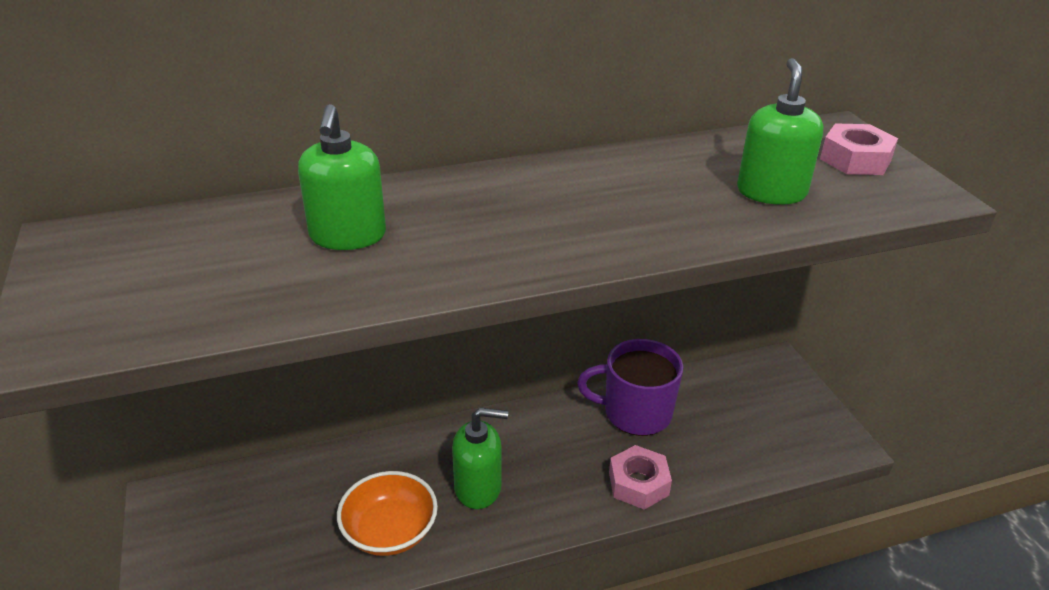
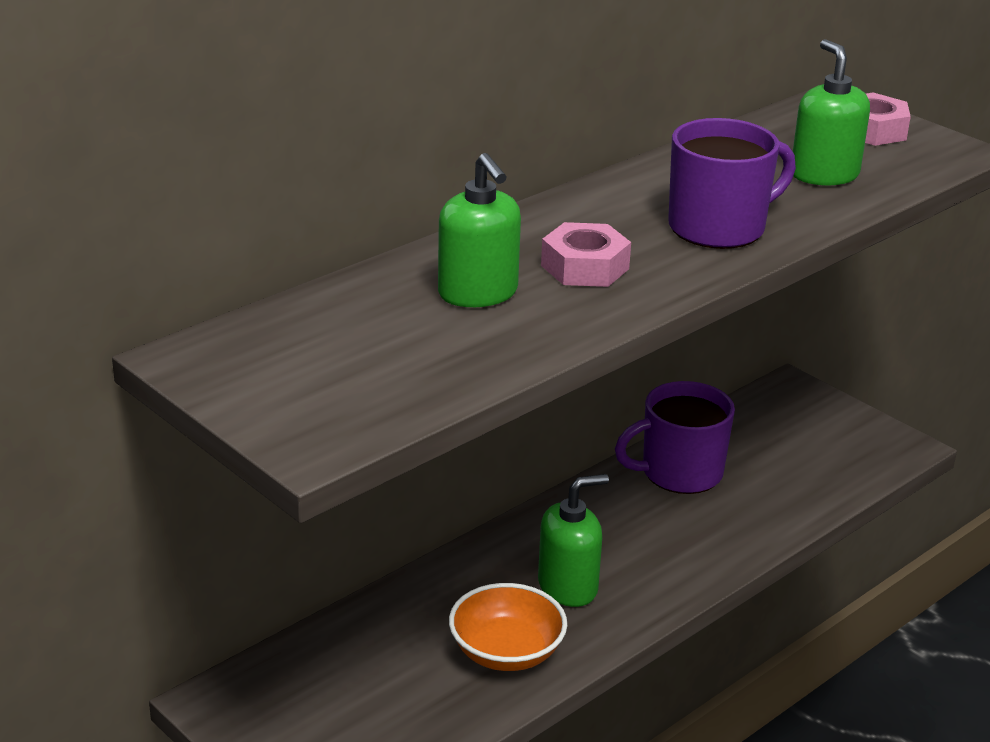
camera: 25 degrees left, 5 degrees down
pink nut [609,445,672,510] -> pink nut moved to [541,222,631,287]
none -> purple mug [668,118,796,249]

